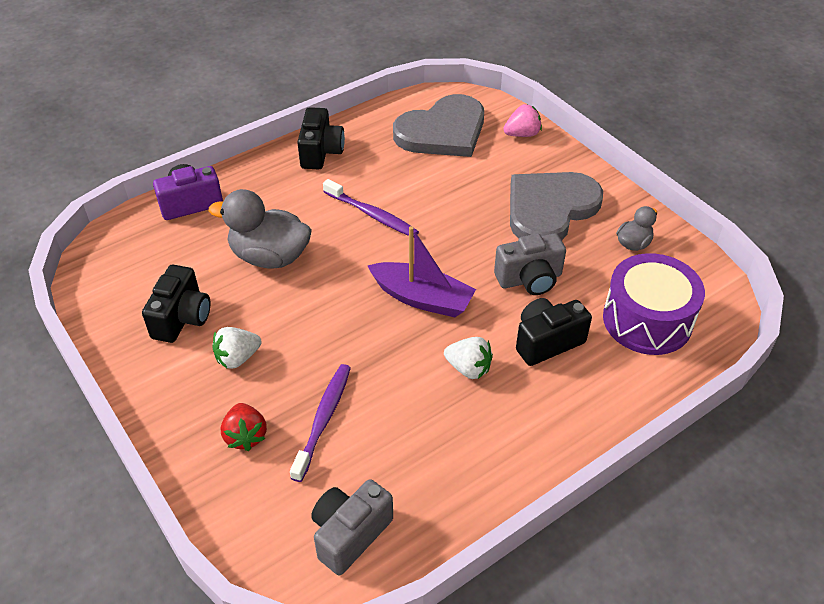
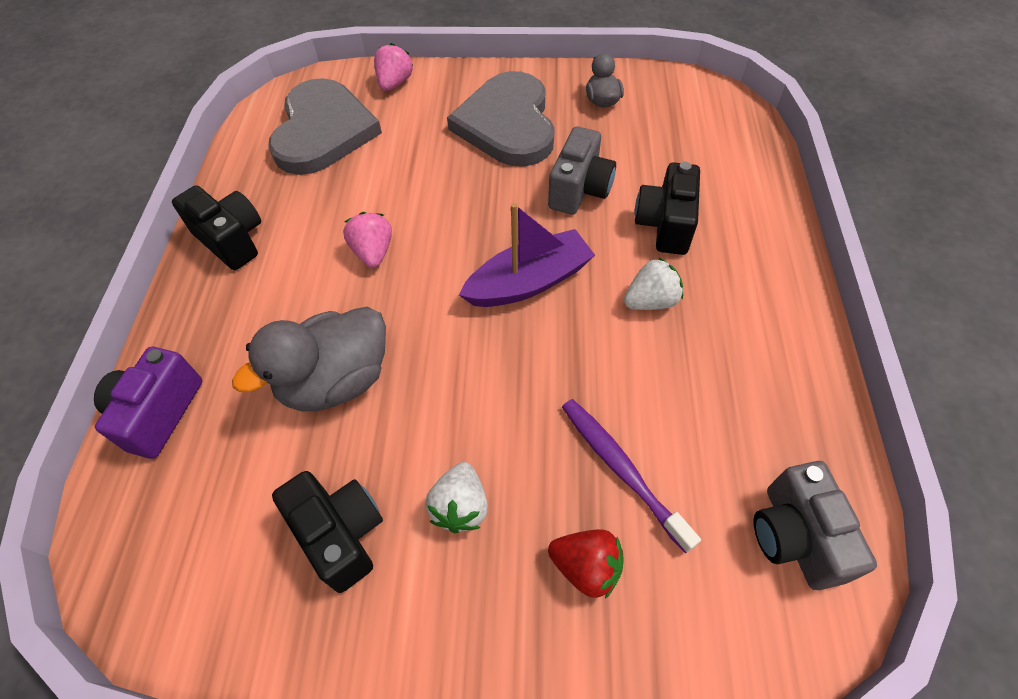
camera: 50 degrees left, 10 degrees up
purple toothbrush [323,179,419,236] -> pink strawberry [343,212,392,268]
purple drum [603,253,705,355] -> none

